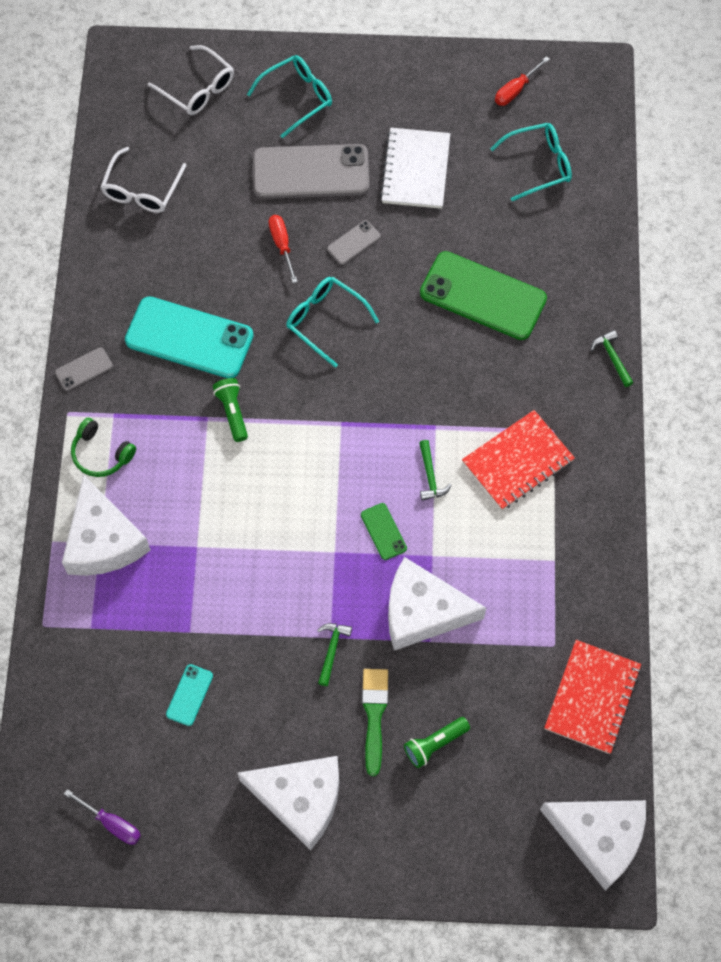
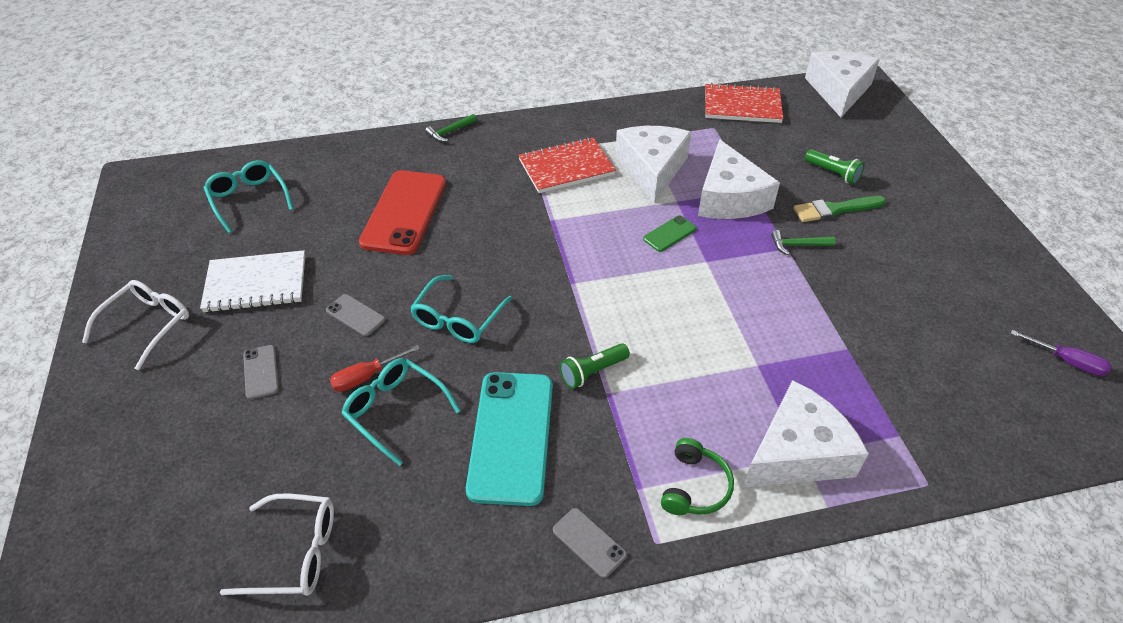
camera: 105 degrees left, 20 degrees down
purple screwdriver [64,789,141,845] -> purple screwdriver turned 105 degrees clockwise [1011,330,1112,376]
white glasses [148,45,234,115] -> white glasses moved to [82,280,189,370]
turquoise phone [166,664,213,726] -> none
white cheese [237,756,339,850] -> white cheese moved to [615,126,692,204]
turquoise glasses [247,55,332,138] -> turquoise glasses moved to [341,358,461,466]
grey phone [253,144,370,199] -> grey phone [243,345,279,399], size x0.45
green hammer [419,440,452,501] -> none
green phone [420,251,547,340] -> red phone [359,170,446,255]
red notebook [462,410,575,510] -> red notebook turned 60 degrees counterclockwise [519,137,616,193]
red screwdriver [495,56,550,106] -> none

